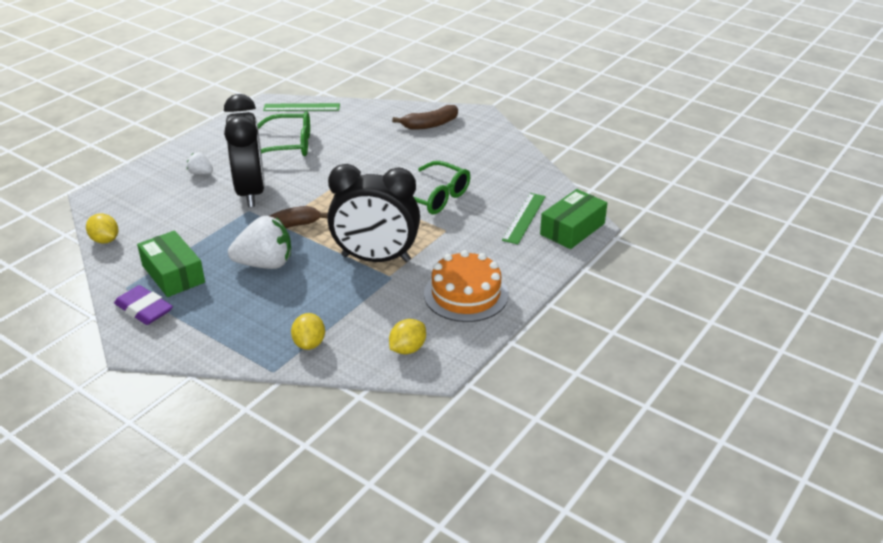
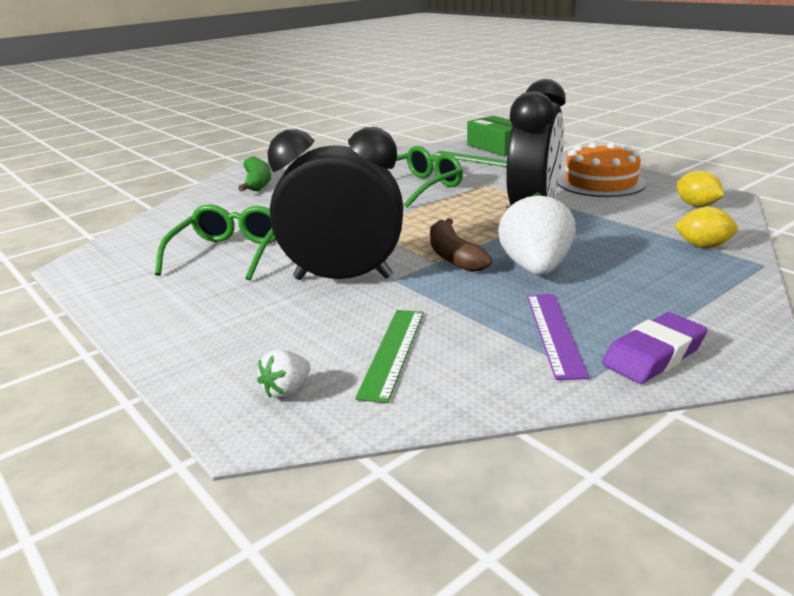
camera: 75 degrees left, 10 degrees down
yellow lemon [86,214,118,244] -> none
green box [137,230,205,297] -> purple ruler [527,294,589,380]
white strawberry [187,152,213,175] -> white strawberry moved to [257,349,311,399]
green ruler [263,103,340,111] -> green ruler moved to [355,310,424,403]
brown banana [392,105,458,130] -> green banana [238,156,271,191]

